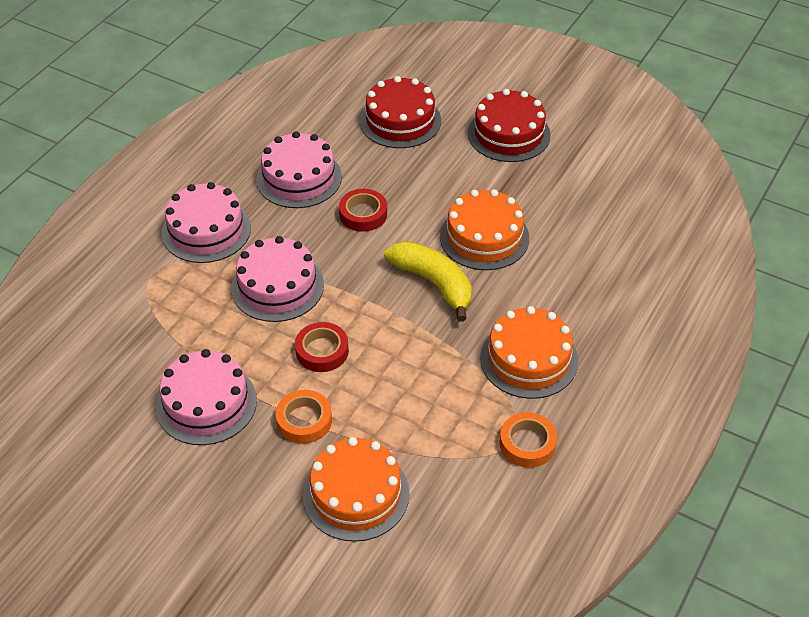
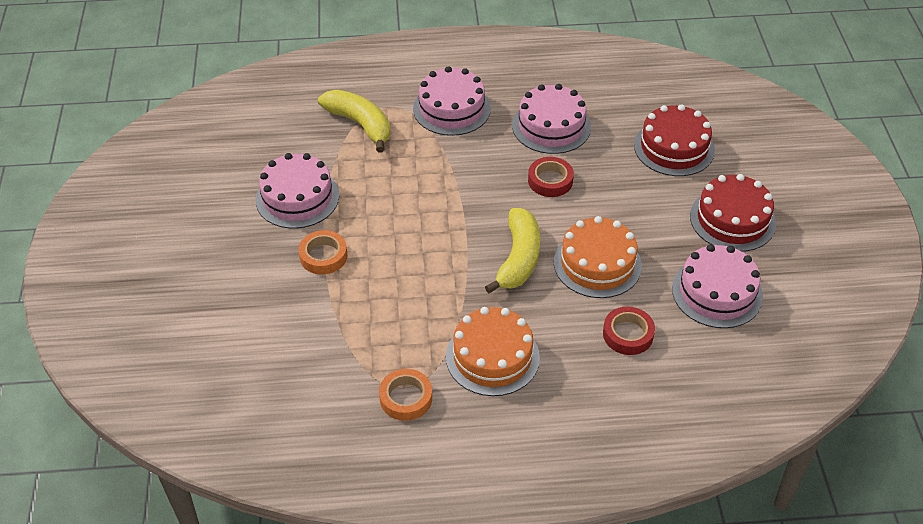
camera: 55 degrees right, 0 degrees up
pink cake [231,236,324,322] -> pink cake moved to [672,244,763,328]
red tape [295,322,349,372] -> red tape moved to [603,307,655,355]
orange cake [303,437,410,542] -> none
none -> yellow banana [318,90,390,153]

